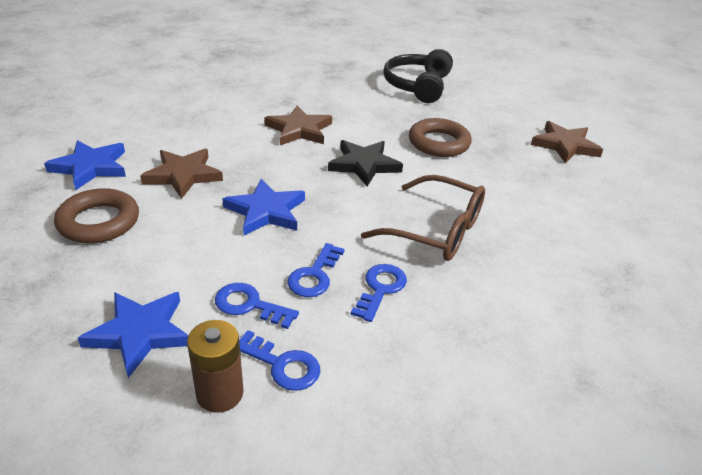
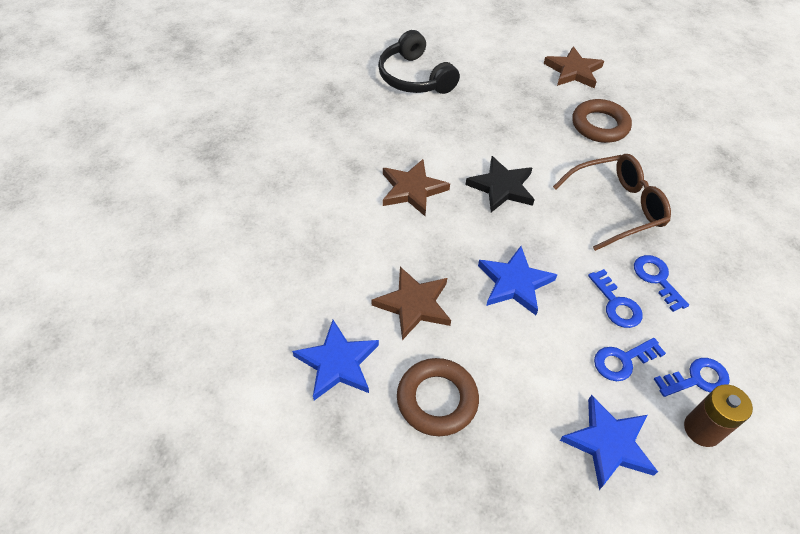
camera: 45 degrees left, 15 degrees up
brown ring [409,118,472,157] -> brown ring moved to [572,99,632,143]

